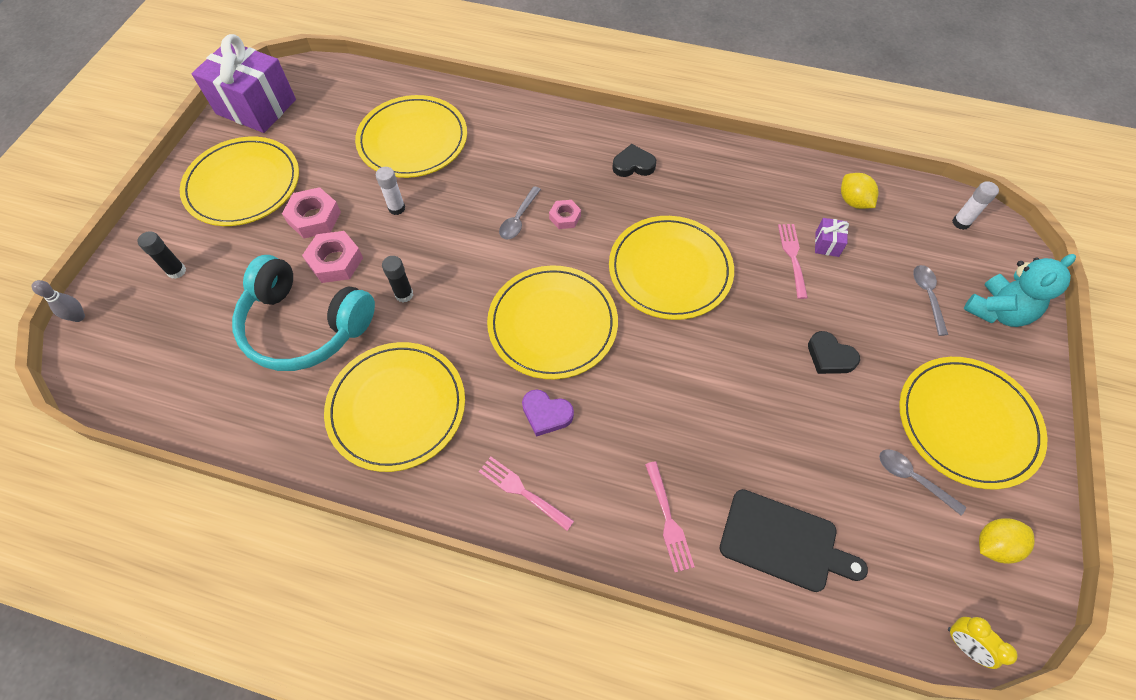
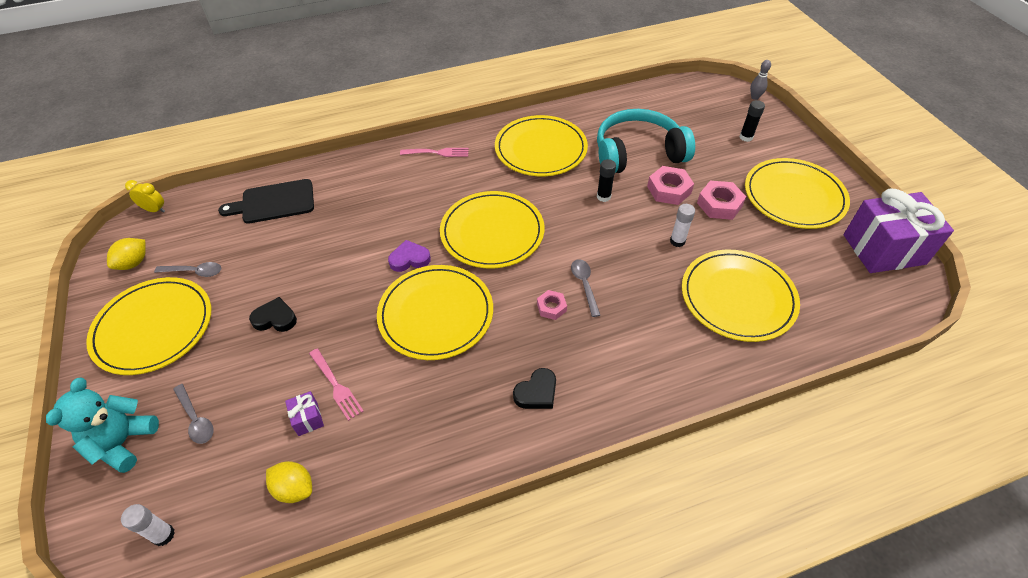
camera: 145 degrees right, 10 degrees down
purple heart [522,389,574,437] -> purple heart moved to [388,240,431,272]
pink fork [645,461,695,572] -> none

